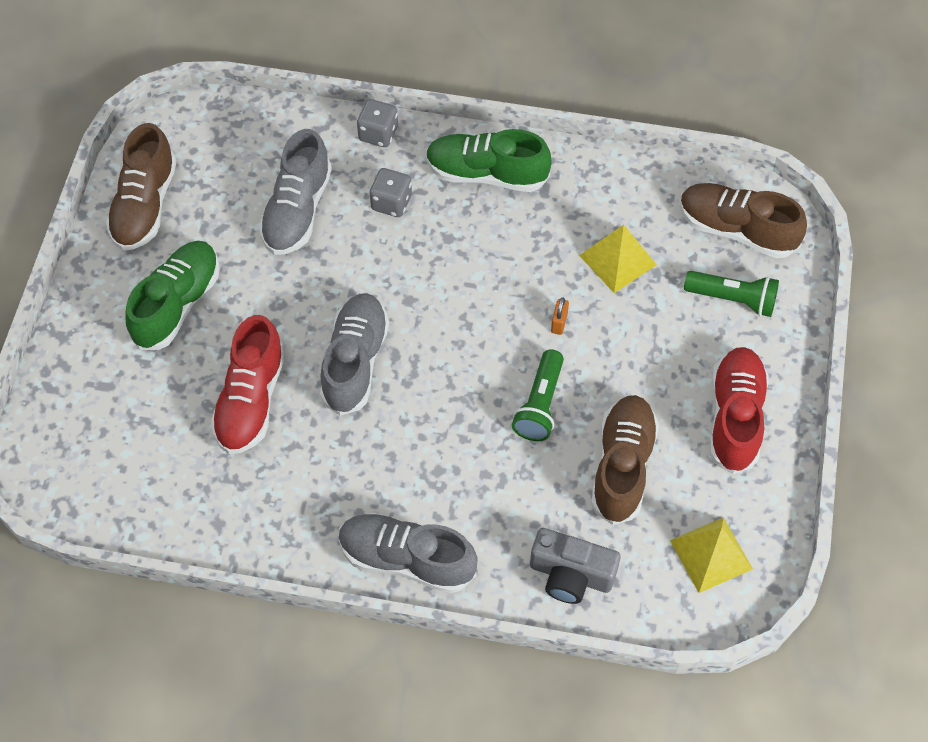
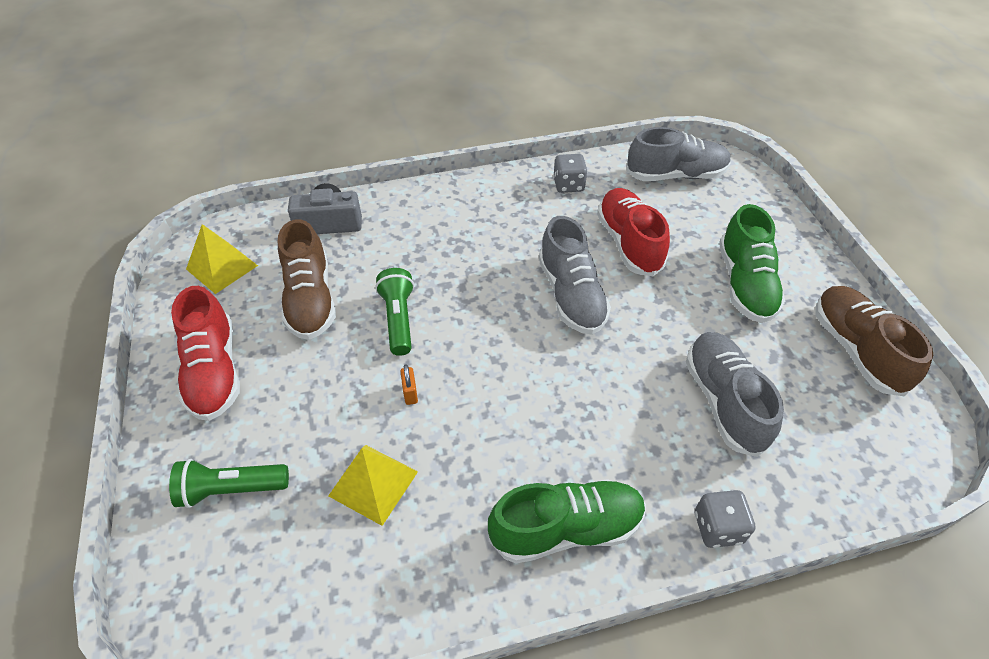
camera: 155 degrees right, 10 degrees down
grey shoe [339,513,478,593] -> grey shoe moved to [626,127,731,181]
grey dice [370,168,412,217] -> grey dice moved to [553,154,588,193]
brown shoe [680,183,807,258] -> none

